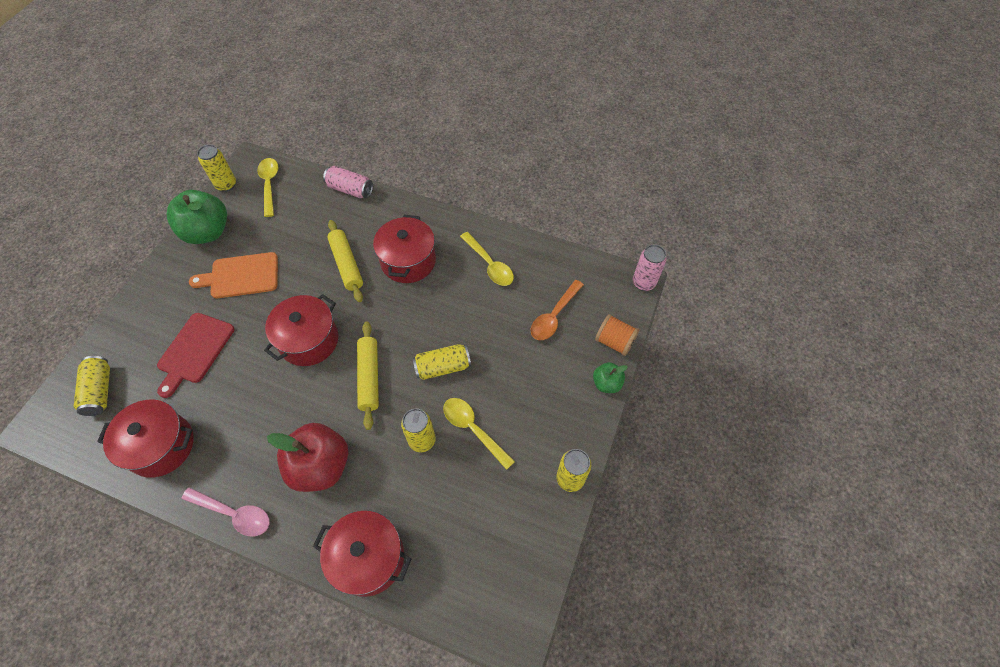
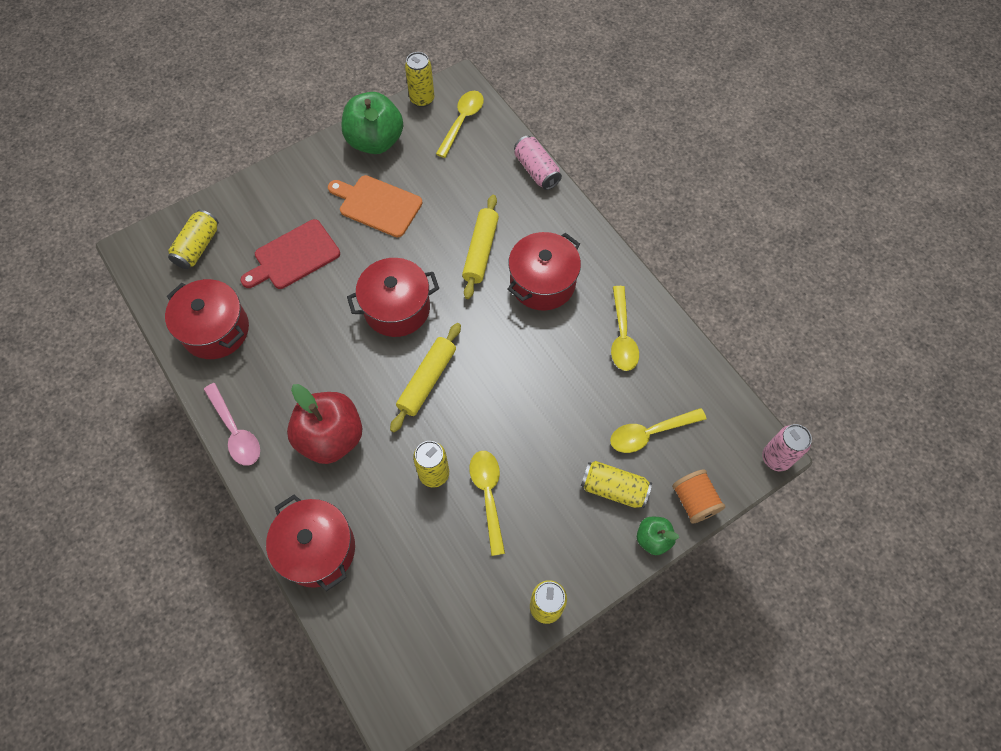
camera: 35 degrees right, 5 degrees up
yellow can [412,344,471,380] -> yellow can moved to [581,461,652,508]
orange spoon [531,280,584,340] -> yellow spoon [610,408,706,453]

